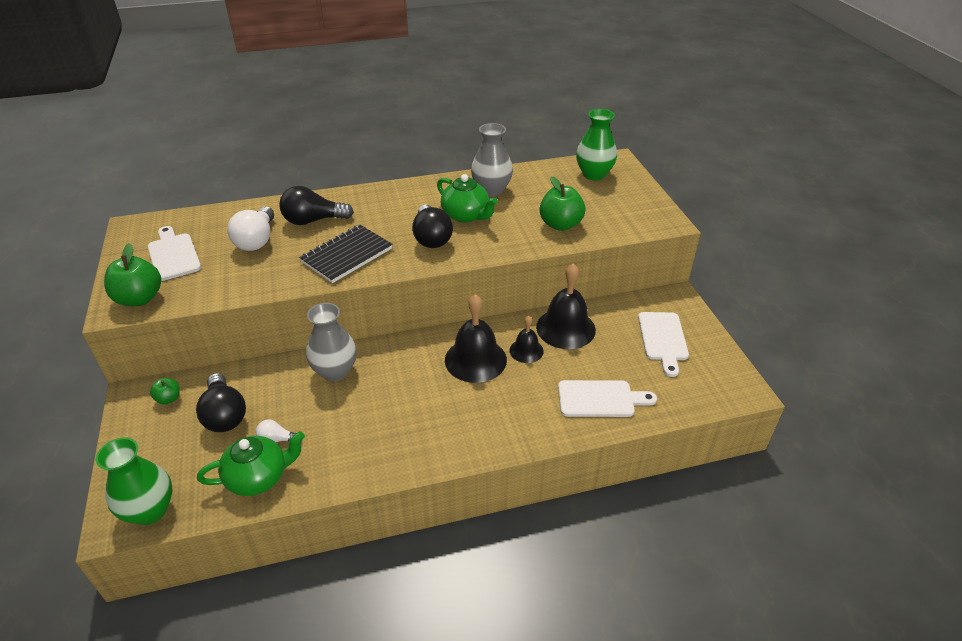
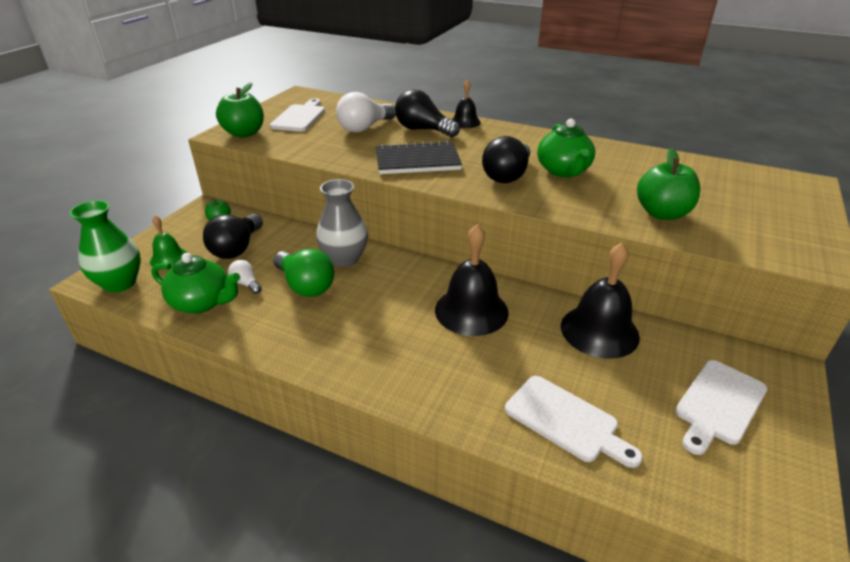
camera: 40 degrees right, 5 degrees down
grey vase [471,123,513,196] -> none
black bell [510,316,544,363] -> black bell moved to [452,80,481,128]
green vase [576,109,617,180] -> none
none -> green bell [150,216,187,268]
none -> green light bulb [273,249,334,297]

